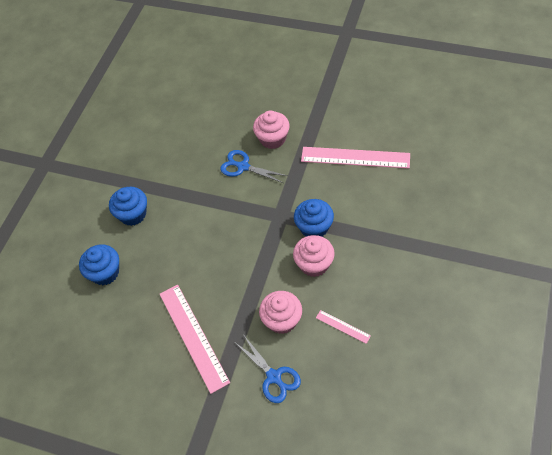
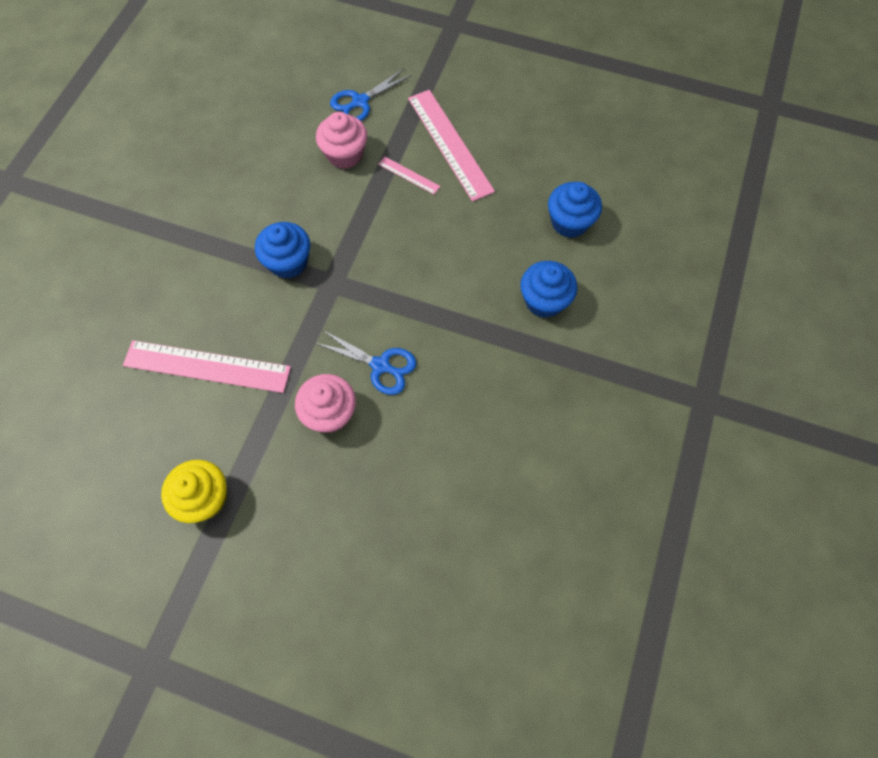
camera: 175 degrees right, 10 degrees up
blue scissors [236,336,301,403] -> blue scissors turned 90 degrees counterclockwise [330,68,412,121]
pink cupcake [293,235,335,277] -> none
pink ruler [316,310,371,344] -> pink ruler moved to [378,157,441,194]
none -> yellow cupcake [161,460,227,523]

